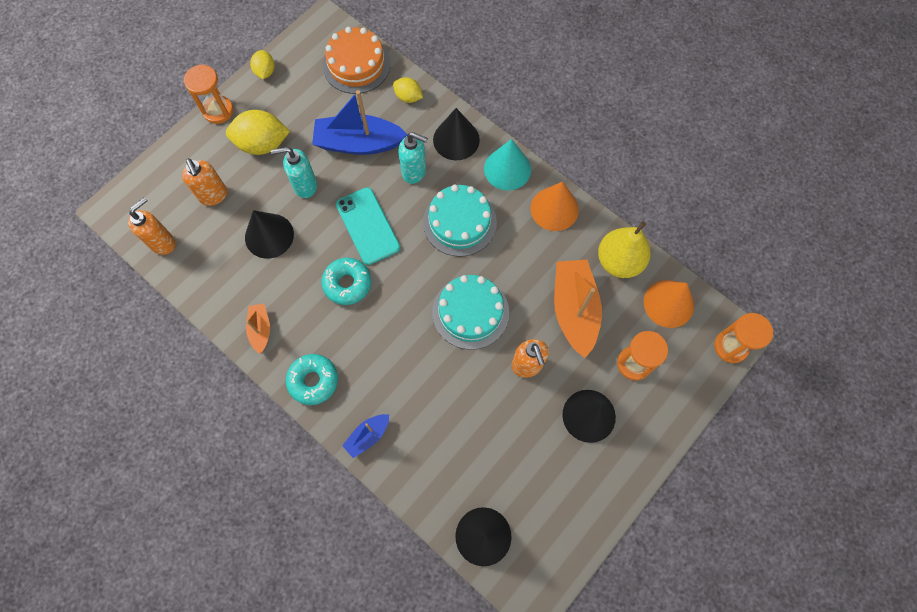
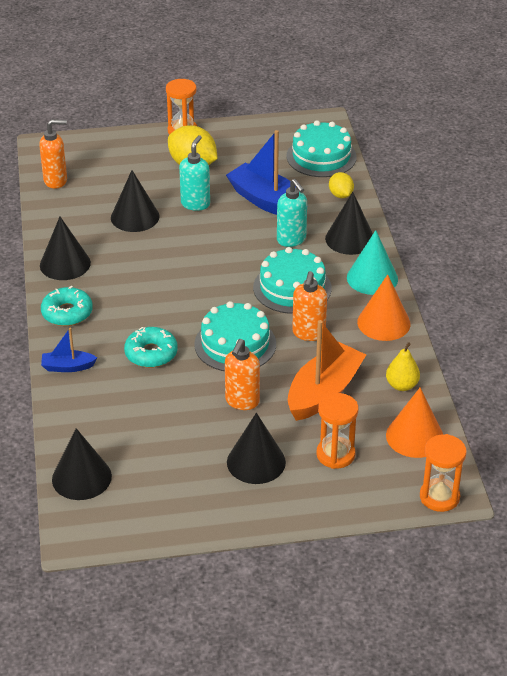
camera: 40 degrees right, 30 degrees down
orange soap dispenser [182,158,227,206] -> orange soap dispenser moved to [292,271,327,341]
orange boat [246,304,270,354] -> black cone [40,217,91,280]
yellow lemon [250,50,275,79] -> none
turquoise soap dispenser [271,147,317,198] -> turquoise soap dispenser turned 75 degrees clockwise [179,135,210,211]
turquoise donut [322,258,371,305] -> turquoise donut moved to [124,327,178,368]
orange cake [323,27,391,94] -> turquoise cake [286,120,357,177]
turquoise phone [336,187,400,265] -> none
yellow pear [598,221,650,278] -> yellow pear [386,342,420,391], size x0.60

